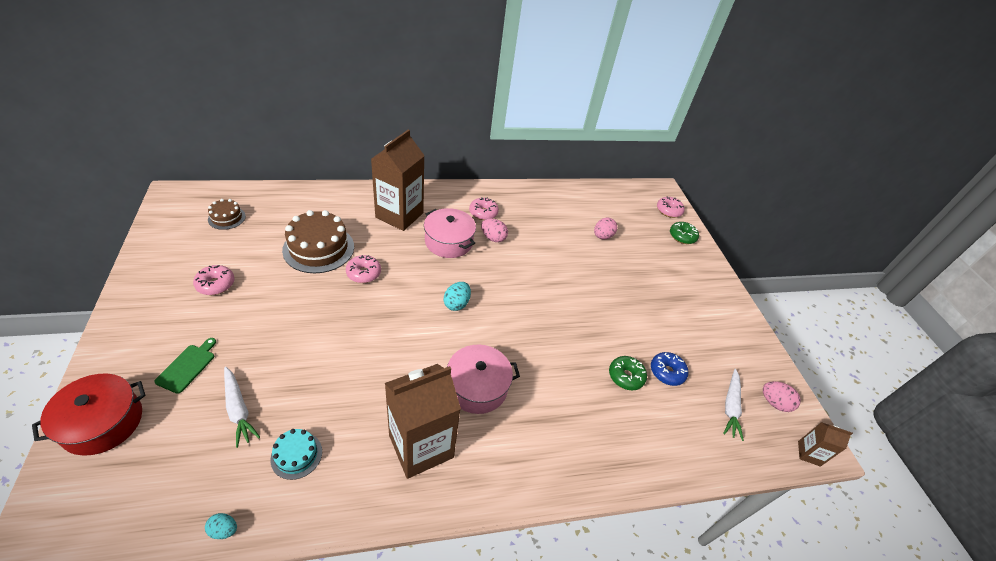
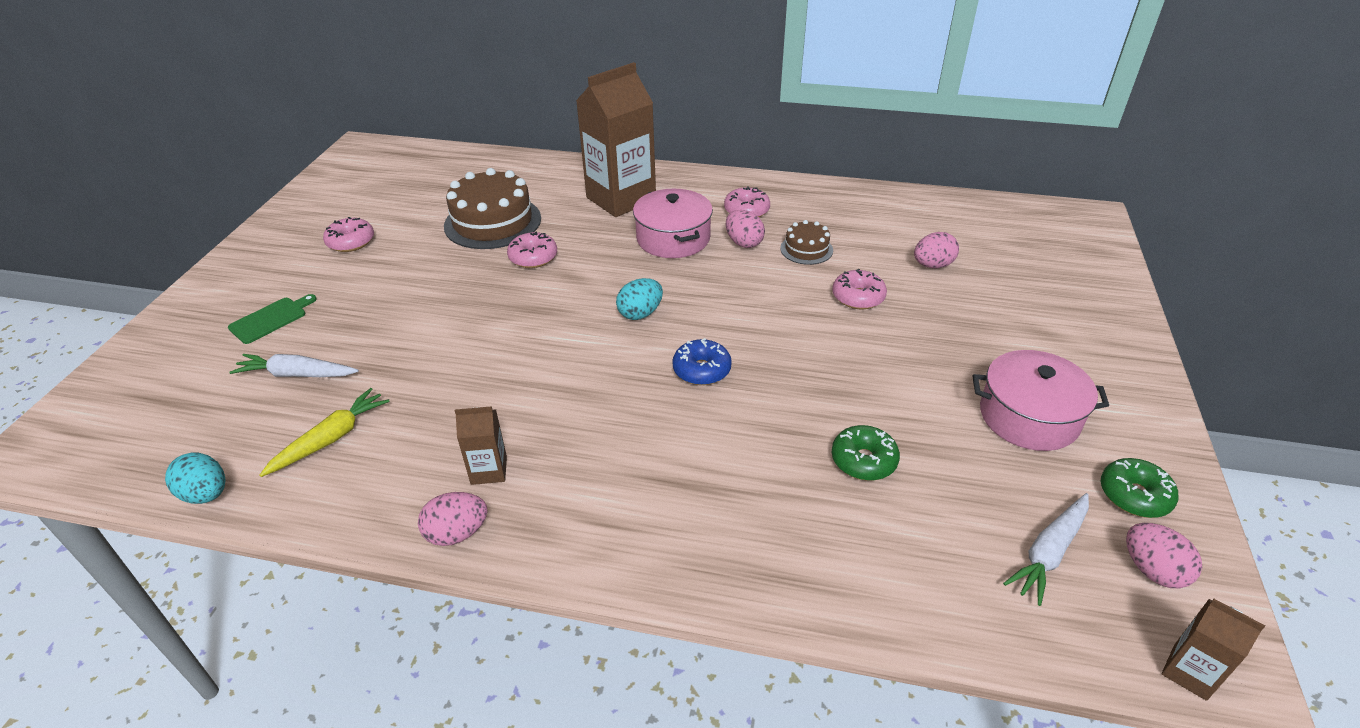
camera: 30 degrees right, 5 degrees down
red pot [32,373,146,456] -> none
turquoise egg [205,513,237,539] -> turquoise egg [165,453,226,504], size x1.56
brown cake [208,199,246,230] -> brown cake moved to [780,220,833,265]
white carrot [224,367,260,448] -> white carrot turned 105 degrees clockwise [229,354,359,377]
turquoise cake [270,429,322,480] -> yellow carrot [260,388,390,477]
brown carton [385,364,461,479] -> brown carton [455,406,507,485], size x0.45
pink pot [447,345,520,414] -> pink pot moved to [972,350,1109,451]
blue donut [651,352,688,386] -> blue donut moved to [672,338,732,385]
pink donut [657,196,685,218] -> pink donut moved to [832,269,887,309]
green donut [670,222,699,244] -> green donut moved to [1101,458,1178,518]
none -> pink egg [418,492,488,546]

